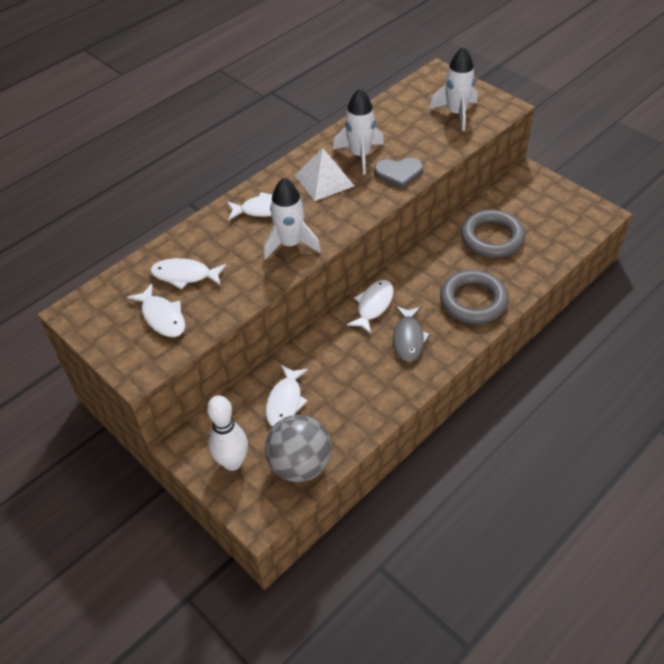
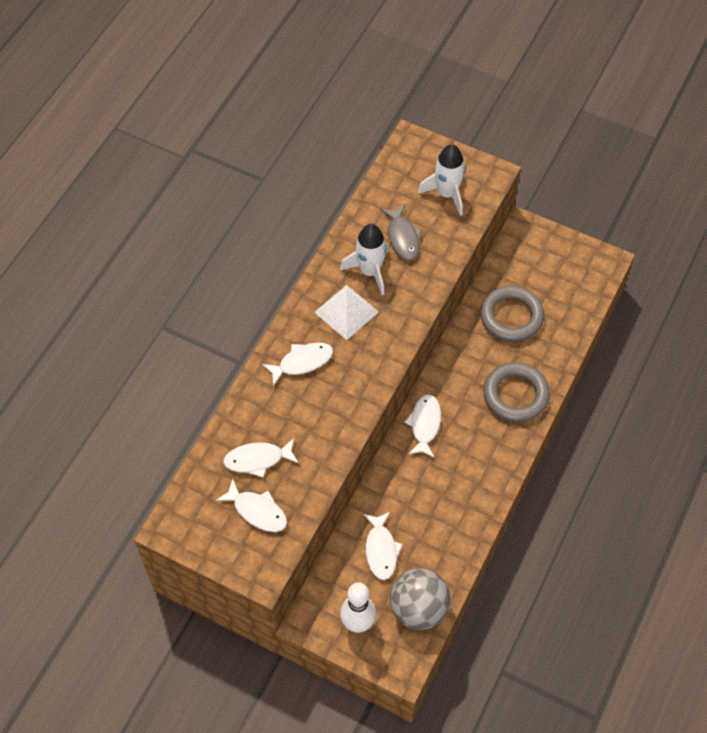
camera: 20 degrees left, 10 degrees up
white rocket [263,178,321,260] -> none
grey heart [374,157,423,189] -> none
grey fish [393,306,431,362] -> grey fish moved to [381,205,422,260]

